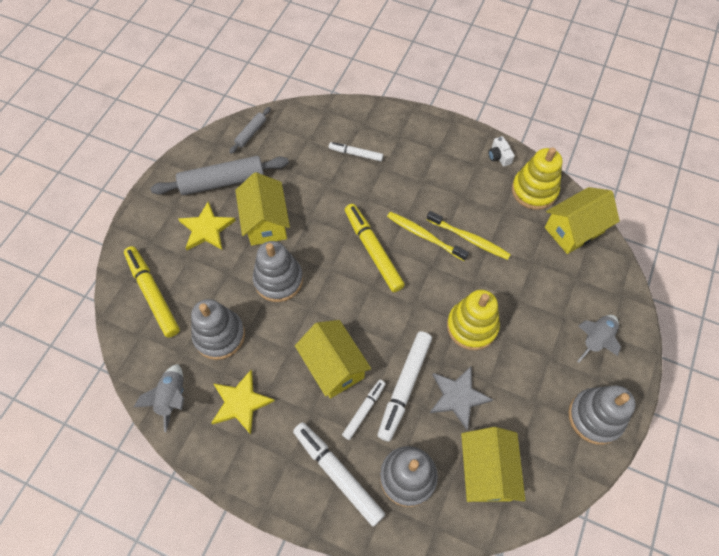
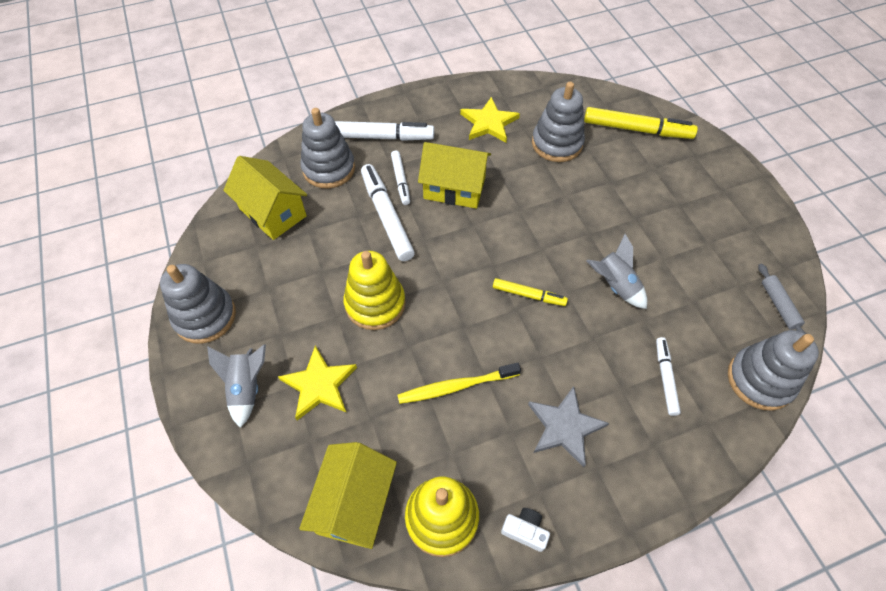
camera: 135 degrees right, 5 degrees down
grey rocket [133,364,184,432] -> grey rocket moved to [587,234,647,309]
grey rolling pin [150,156,289,195] -> none
yellow star [179,201,236,250] -> yellow star moved to [278,346,357,420]
yellow house [235,172,290,246] -> none
grey stacking toy [253,241,303,302] -> grey stacking toy moved to [728,330,819,411]
white marker [329,142,383,161] -> white marker turned 60 degrees counterclockwise [656,337,681,416]
yellow marker [345,204,405,292] -> yellow marker [493,278,568,306], size x0.58
yellow toothbrush [387,212,469,261] -> none
grey star [430,367,493,430] -> grey star moved to [528,386,609,467]

